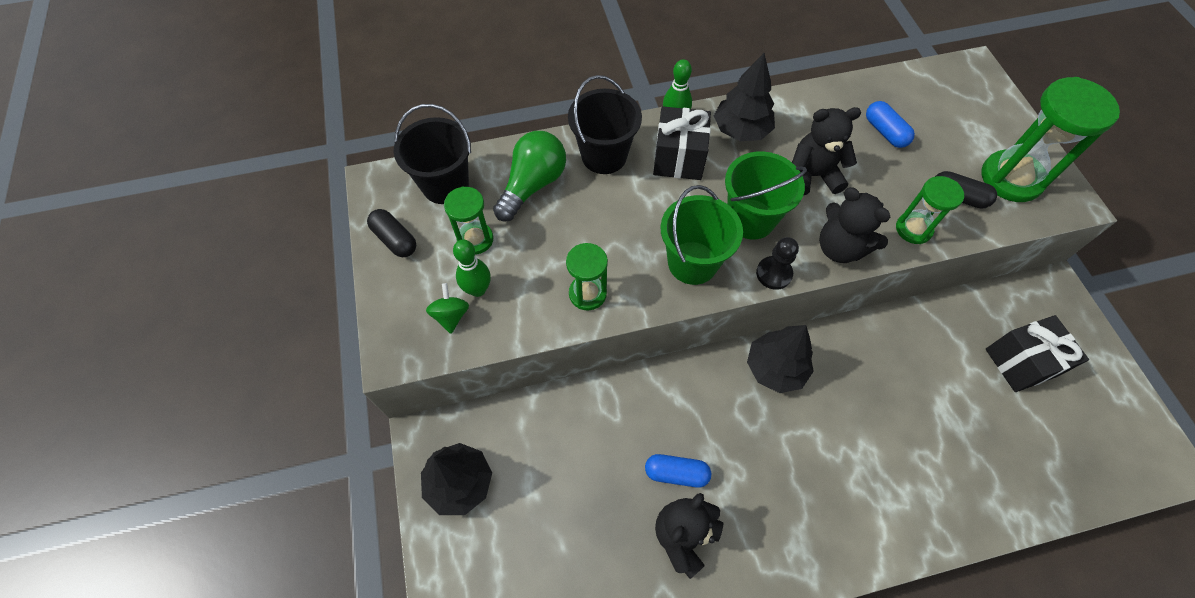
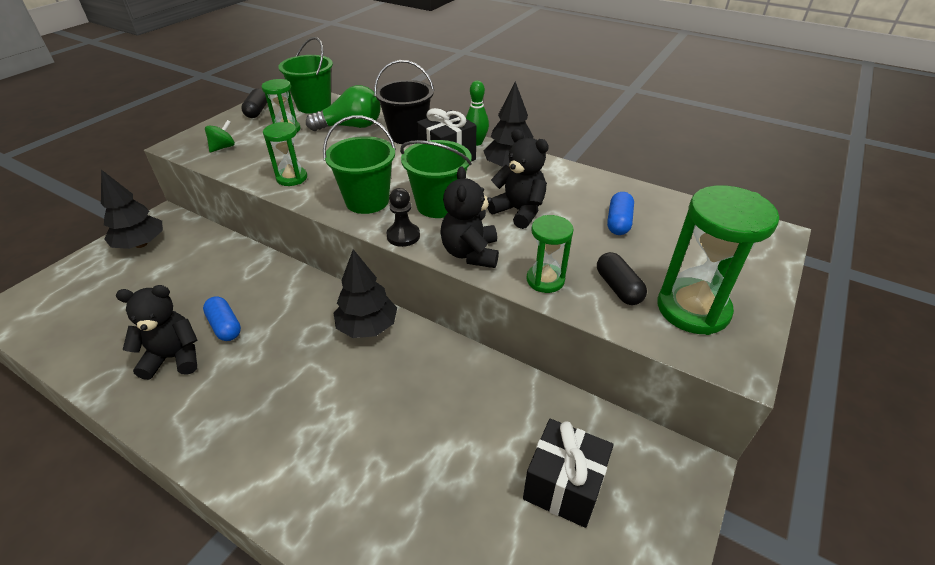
camera: 45 degrees right, 20 degrees down
black bucket [394,104,471,204] -> green bucket [278,37,333,114]
green bowling pin [453,239,491,297] -> none

